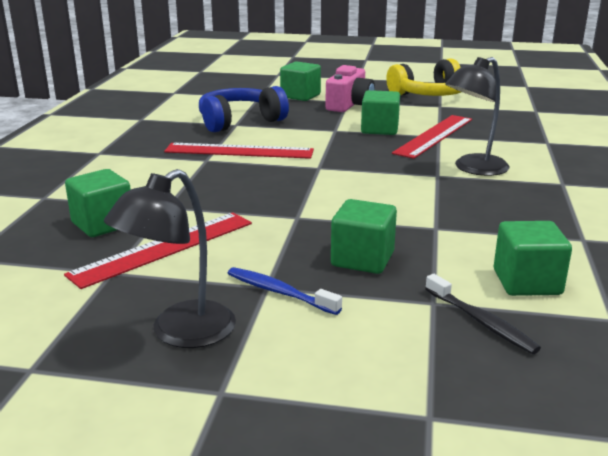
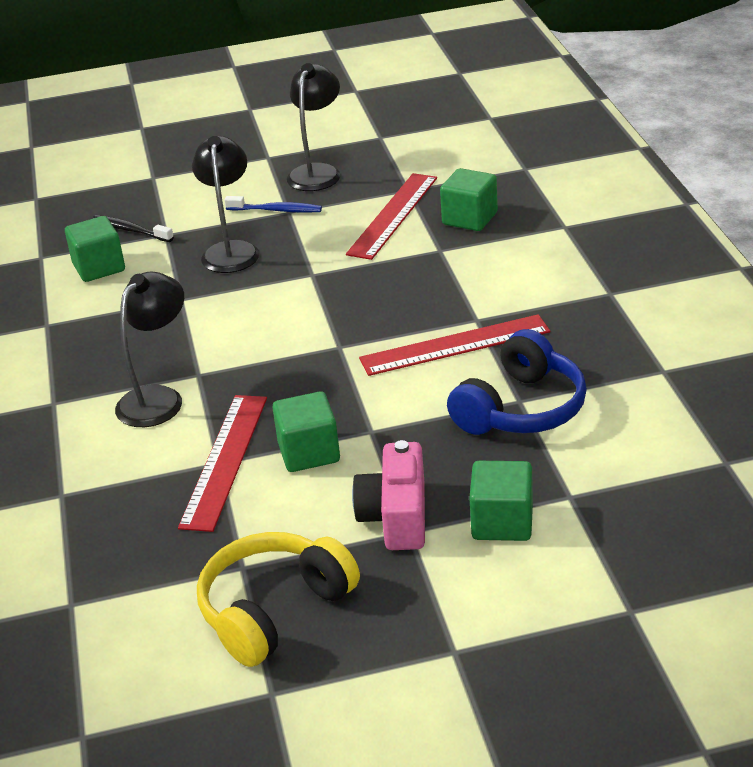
camera: 160 degrees right, 10 degrees up
green cube [331,199,397,274] -> black lamp [192,136,259,273]

